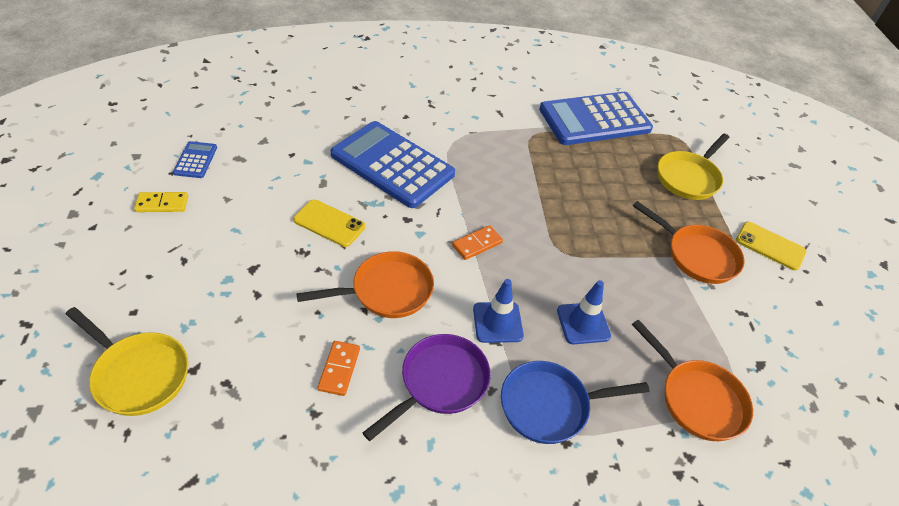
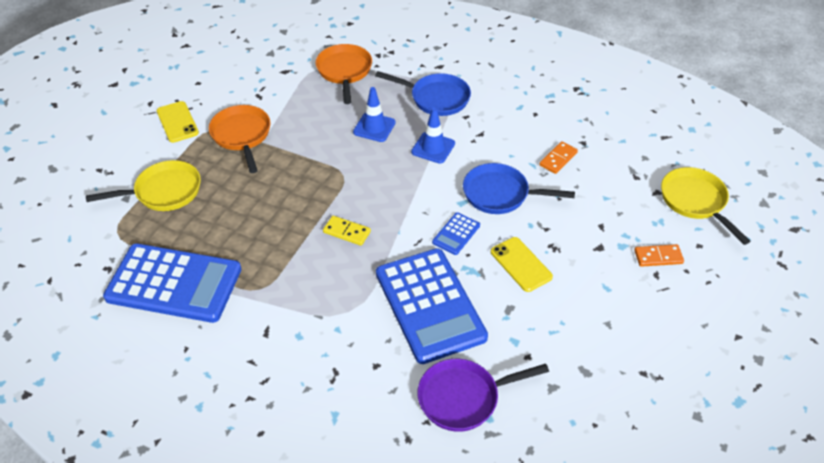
camera: 145 degrees left, 0 degrees up
yellow domino [134,192,188,212] -> yellow domino moved to [323,216,371,246]
blue calculator [173,141,217,178] -> blue calculator moved to [432,212,480,255]
orange pan [296,251,434,318] -> blue pan [463,163,575,214]
purple pan [363,334,491,441] -> purple pan moved to [417,359,549,432]
orange domino [452,225,503,260] -> orange domino moved to [634,244,684,267]

